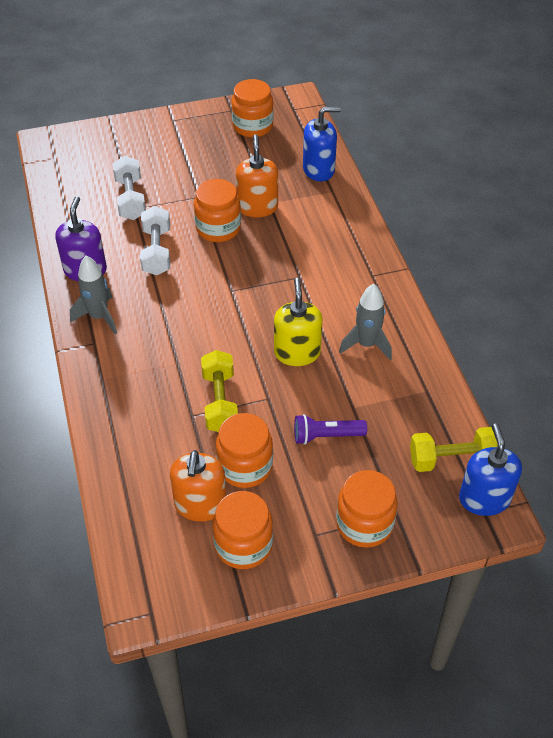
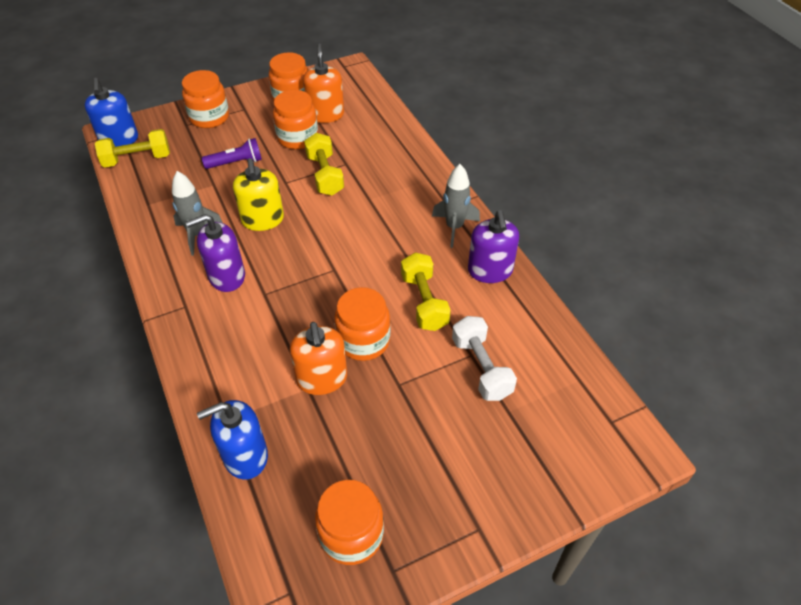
camera: 170 degrees right, 0 degrees up
white dumbbell [140,206,170,275] -> yellow dumbbell [401,252,451,331]
none -> purple soap dispenser [185,214,245,292]

